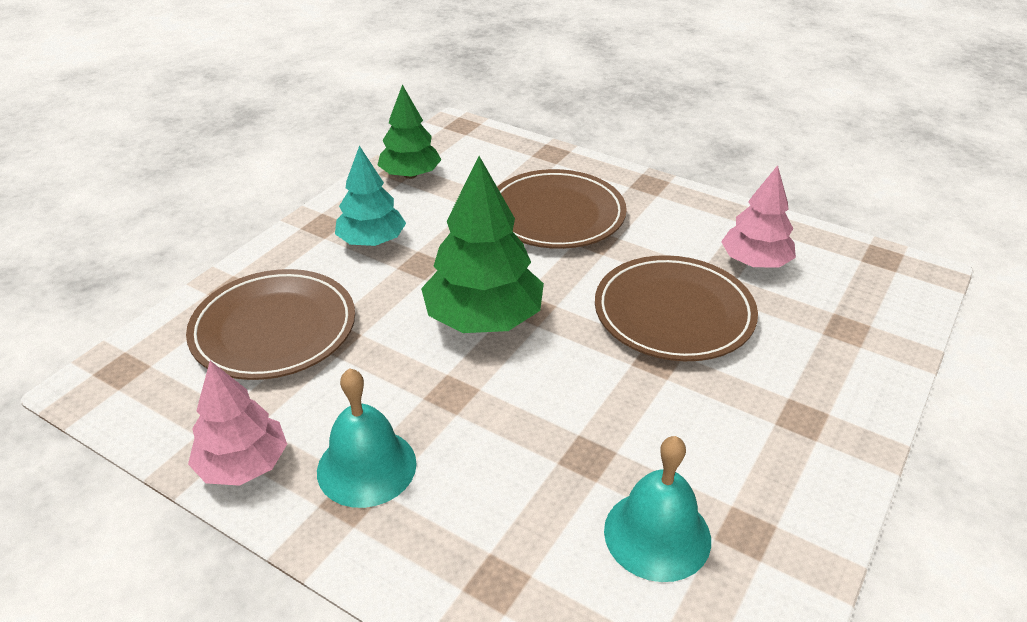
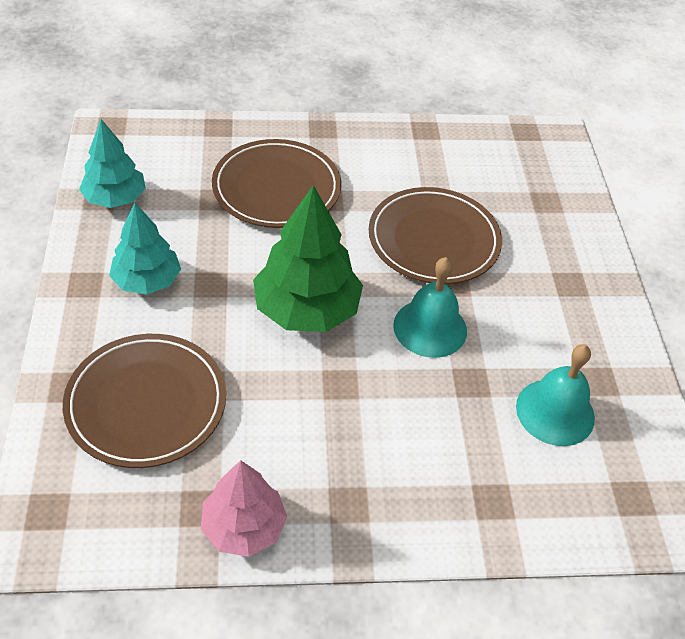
camera: 40 degrees left, 10 degrees up
turquoise bell [317,368,417,508] -> turquoise bell moved to [393,257,467,358]
green tree [378,84,442,179] -> turquoise tree [79,119,146,208]
pink tree [721,165,796,268] -> none

